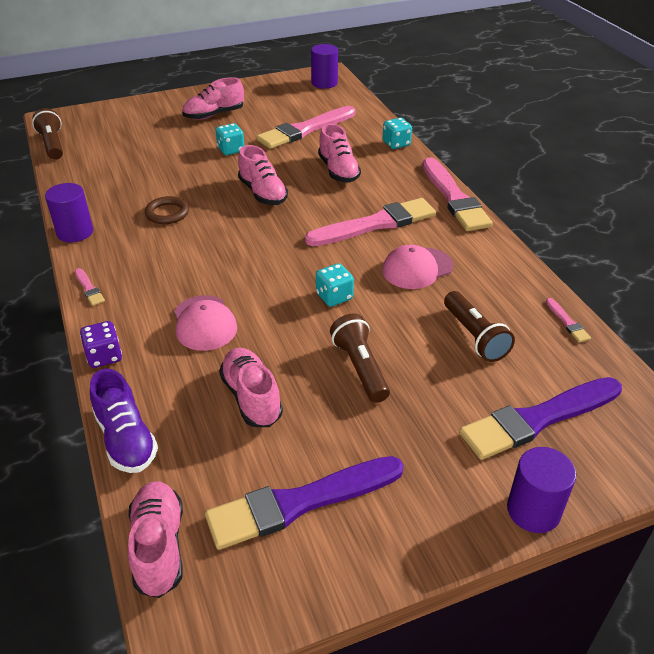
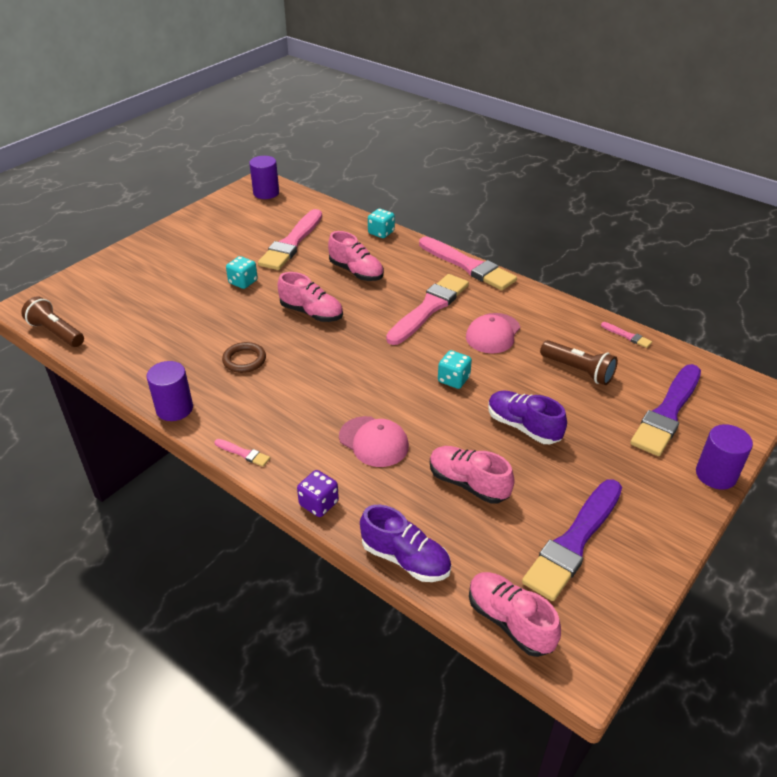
camera: 30 degrees left, 0 degrees up
pink shoe [182,77,244,120] -> none
brown flashlight [330,314,390,403] -> purple shoe [488,391,567,444]

